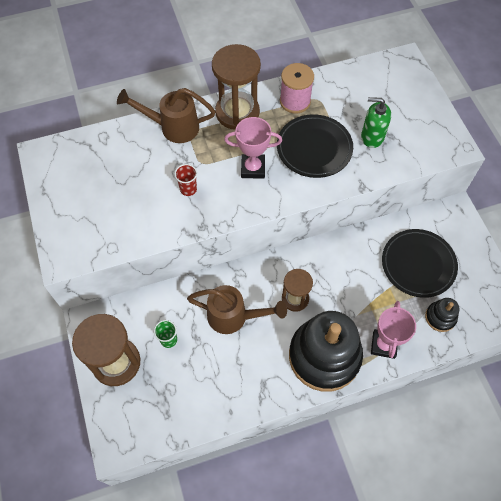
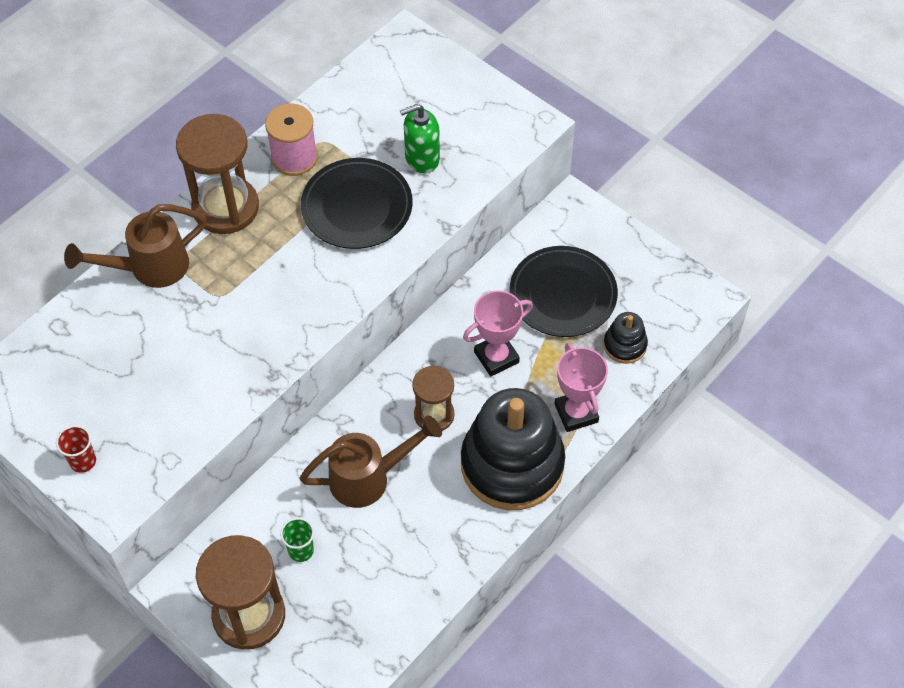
camera: 30 degrees left, 5 degrees down
red cup [174,164,197,196] -> red cup moved to [56,425,96,473]
pink trophy [224,117,282,179] -> pink trophy moved to [463,290,533,376]

